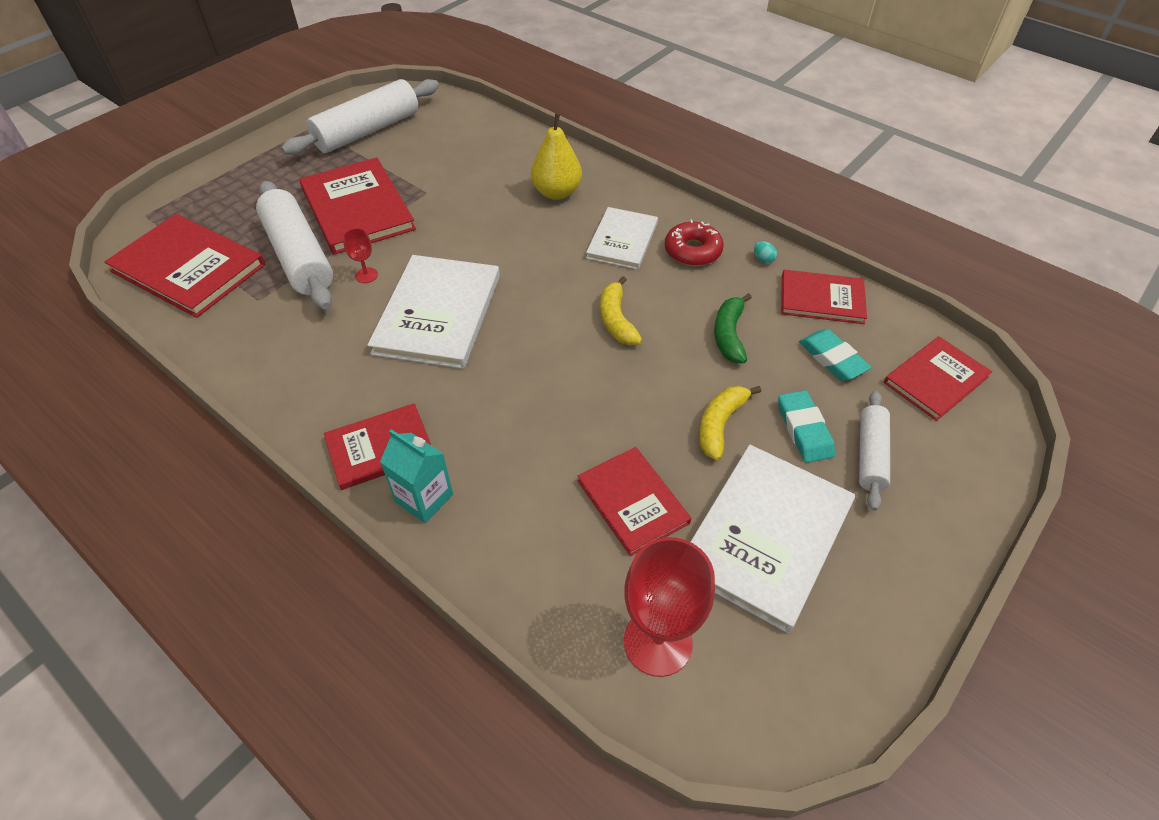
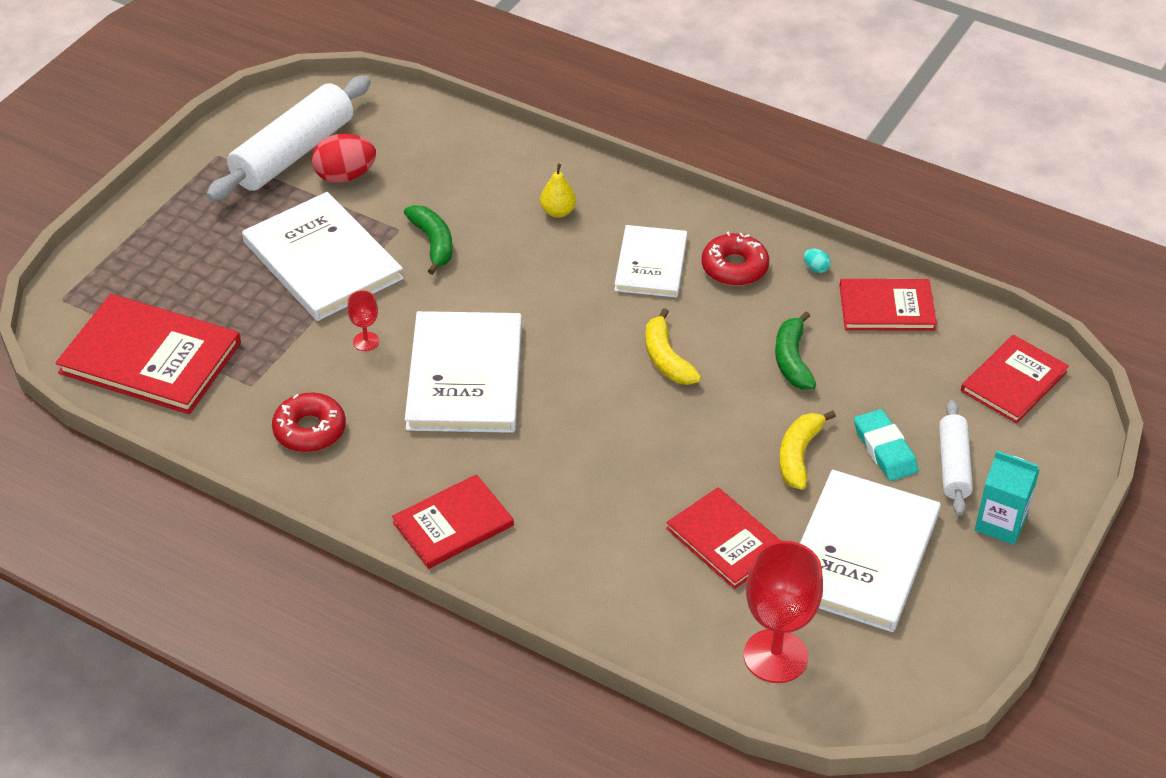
camera: 10 degrees left, 5 degrees down
white rolling pin [256,181,333,310] -> none
red book [300,157,416,255] -> white book [242,192,404,321]
turquoise carton [380,429,453,523] -> turquoise carton moved to [975,451,1040,545]
yellow pear [531,113,582,200] -> yellow pear [540,164,576,218], size x0.59
turquoise eraser [799,329,872,381] -> none
none -> red donut [272,393,346,452]
none -> red egg [312,134,376,183]
none -> green banana [404,205,452,275]

